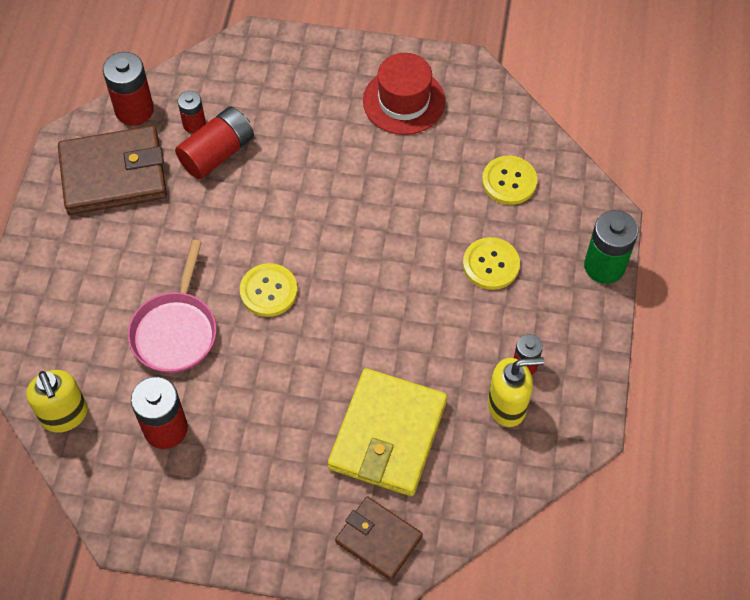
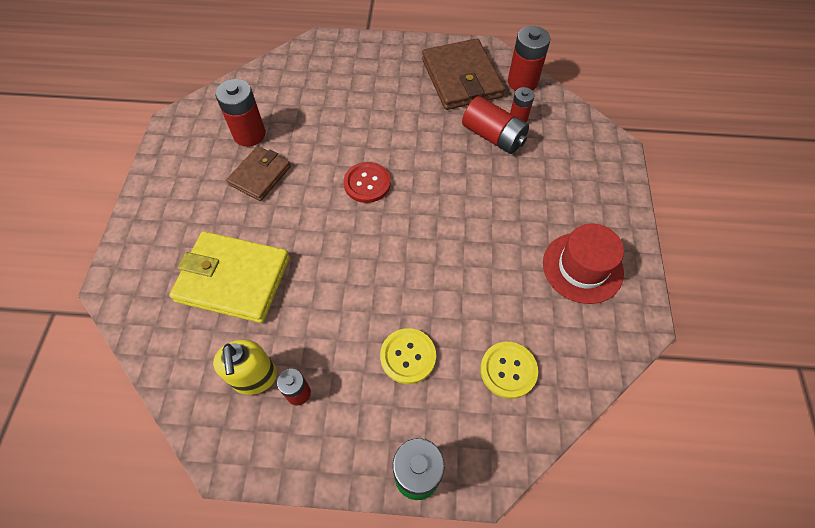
camera: 85 degrees right, 0 degrees up
yellow soap dispenser [26,370,87,432] -> none
pink pan [128,240,217,373] -> none
yellow button [240,263,297,317] -> red button [343,162,391,203]
brown wallet [335,496,423,580] -> brown wallet moved to [226,146,291,201]

